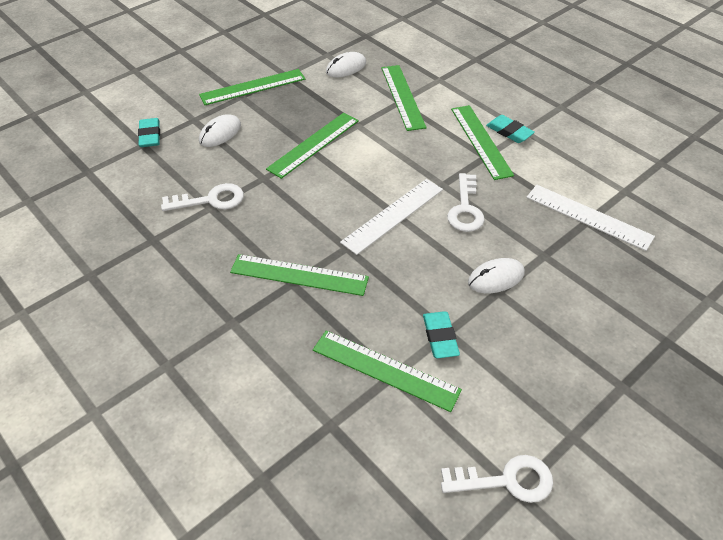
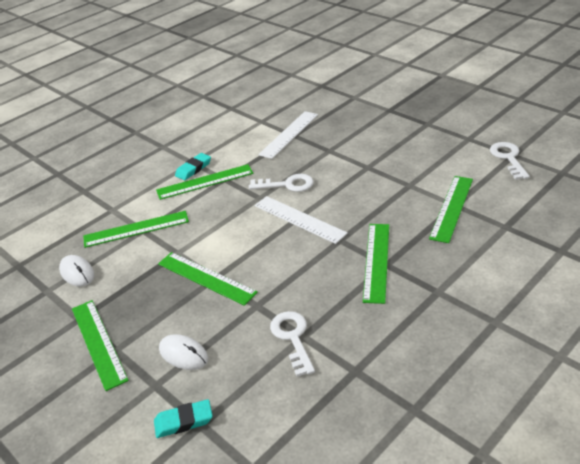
camera: 90 degrees left, 10 degrees down
turquoise eraser [423,311,460,358] -> none
white mouse [468,258,525,293] -> none

